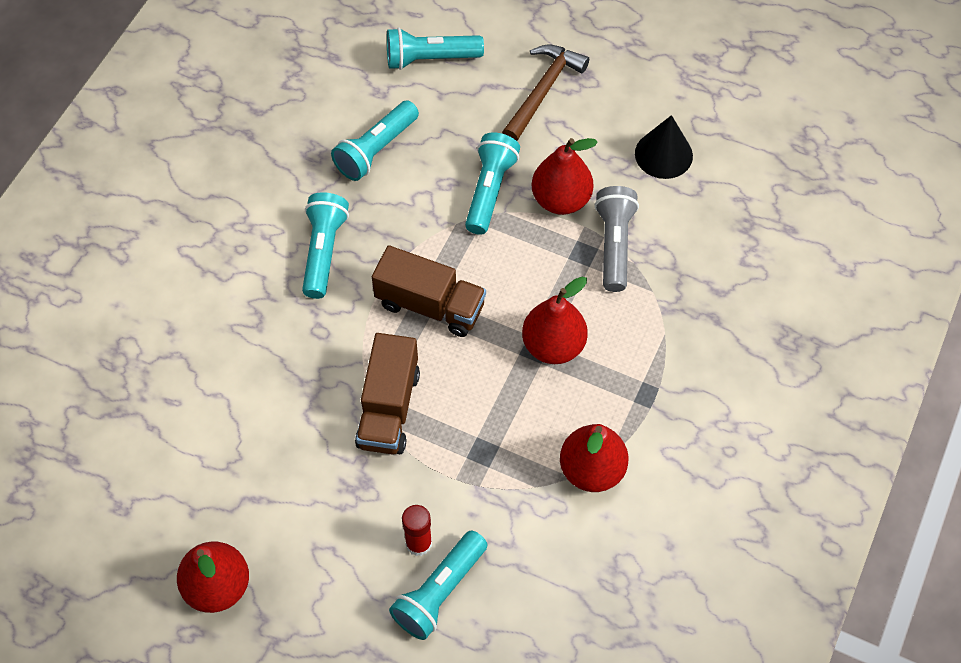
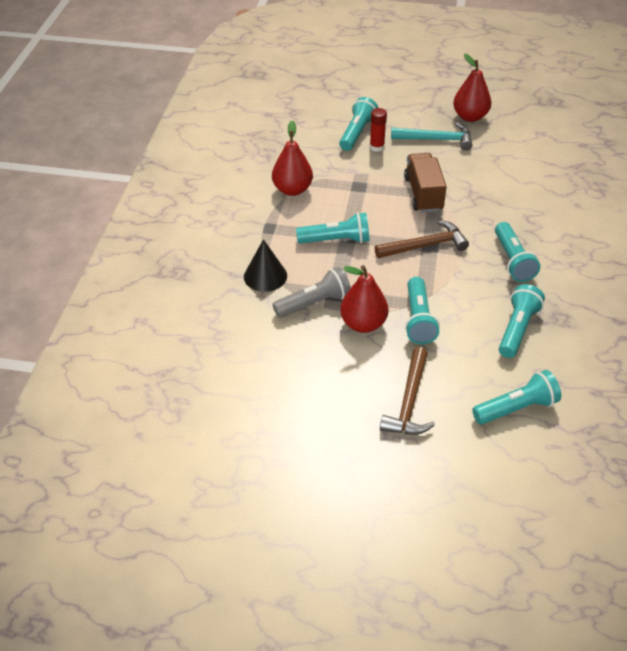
camera: 165 degrees right, 15 degrees down
brown truck [372,245,486,337] -> brown hammer [375,220,469,258]
red pear [522,277,588,364] -> turquoise flashlight [296,212,369,244]
grey flashlight [595,186,639,292] -> grey flashlight turned 105 degrees counterclockwise [273,267,351,318]
black cone [635,115,693,179] -> black cone moved to [244,239,287,292]
none -> turquoise hammer [391,123,472,150]

